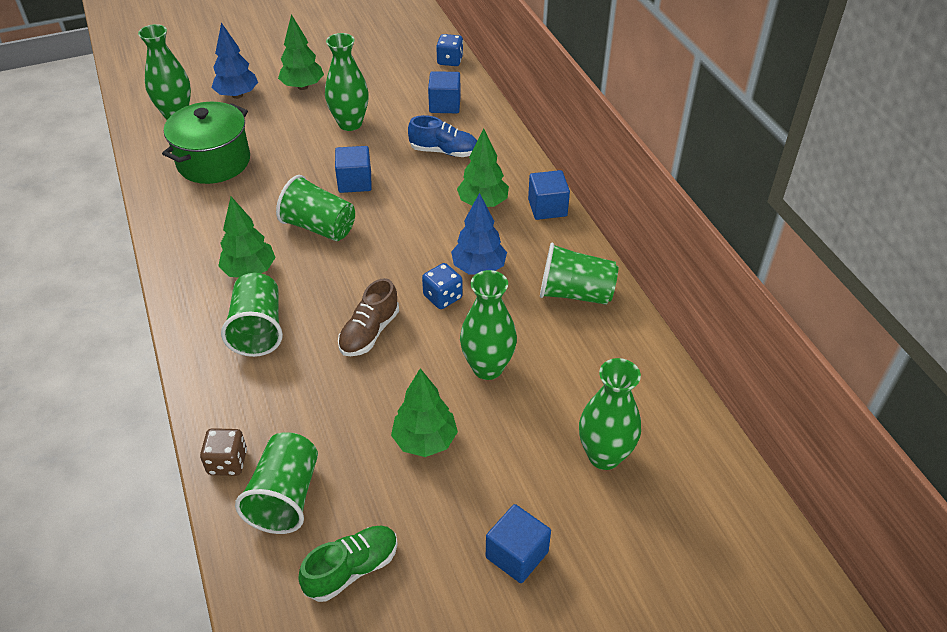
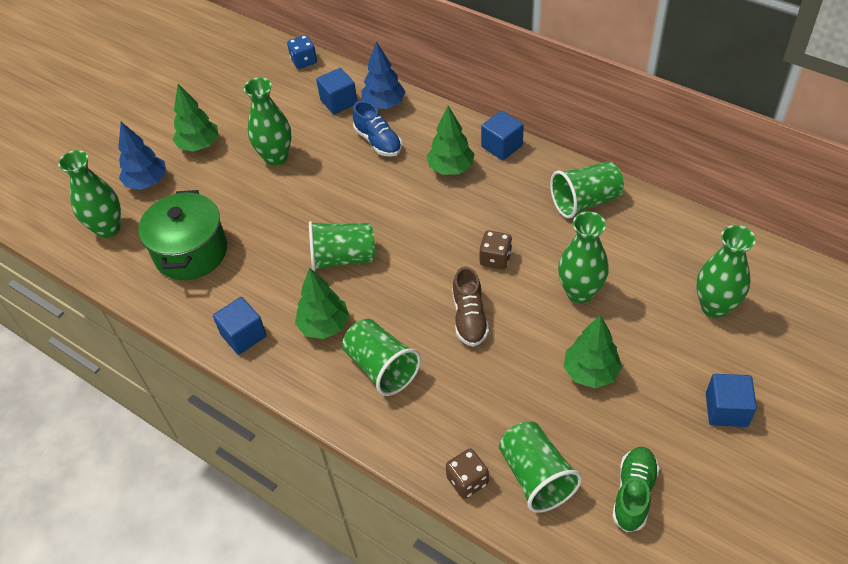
camera: 30 degrees left, 5 degrees up
blue cube [335,146,372,193] -> blue cube moved to [213,297,267,355]
blue shoe [408,115,477,157] -> blue shoe turned 75 degrees clockwise [352,101,402,157]
blue dice [422,263,463,309] -> brown dice [479,230,512,270]
blue tree [451,193,507,275] -> blue tree moved to [361,41,406,109]

